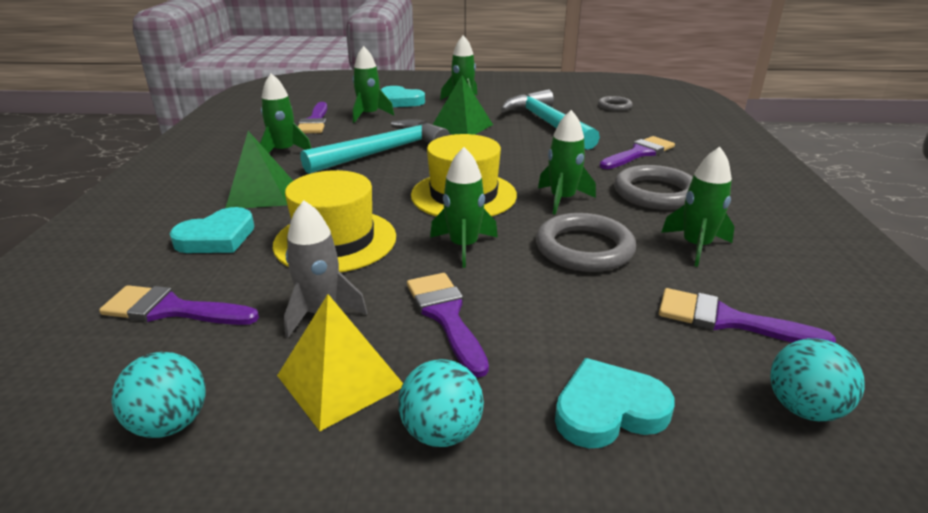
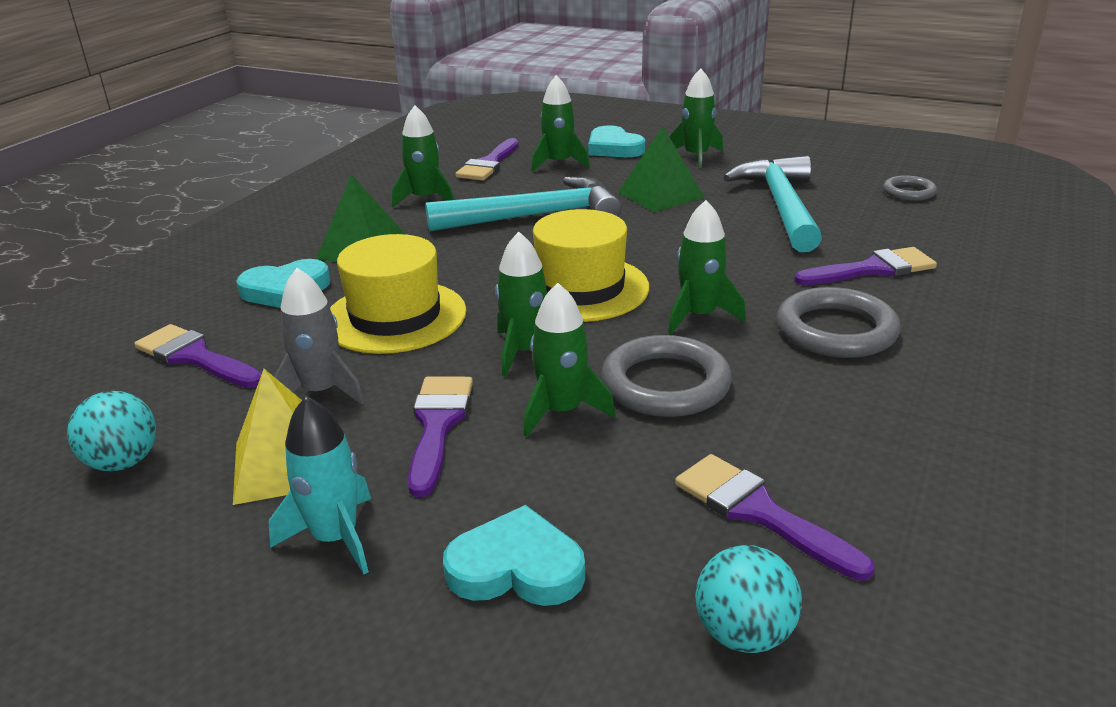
camera: 25 degrees right, 0 degrees up
turquoise ball [398,359,484,447] -> turquoise rocket [269,396,371,574]
green rocket [661,147,735,267] -> green rocket moved to [524,283,616,437]

